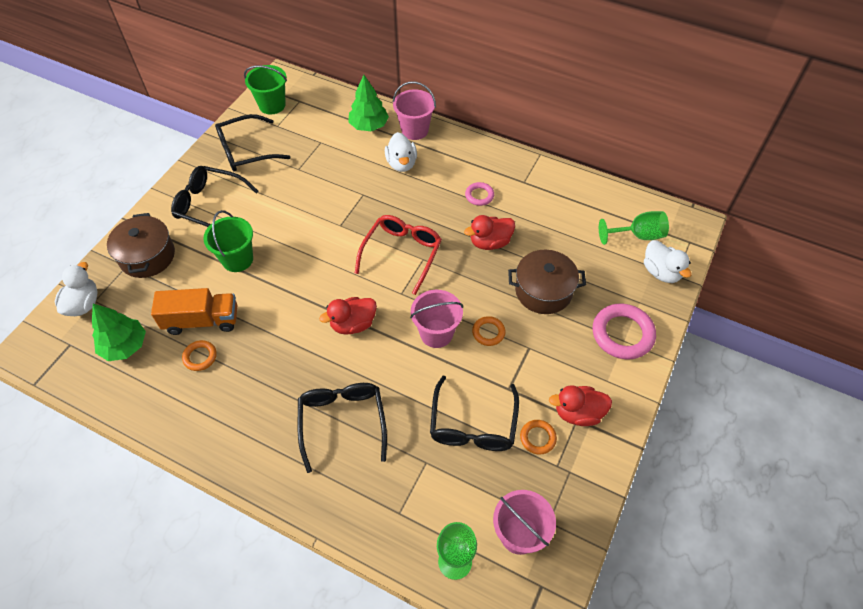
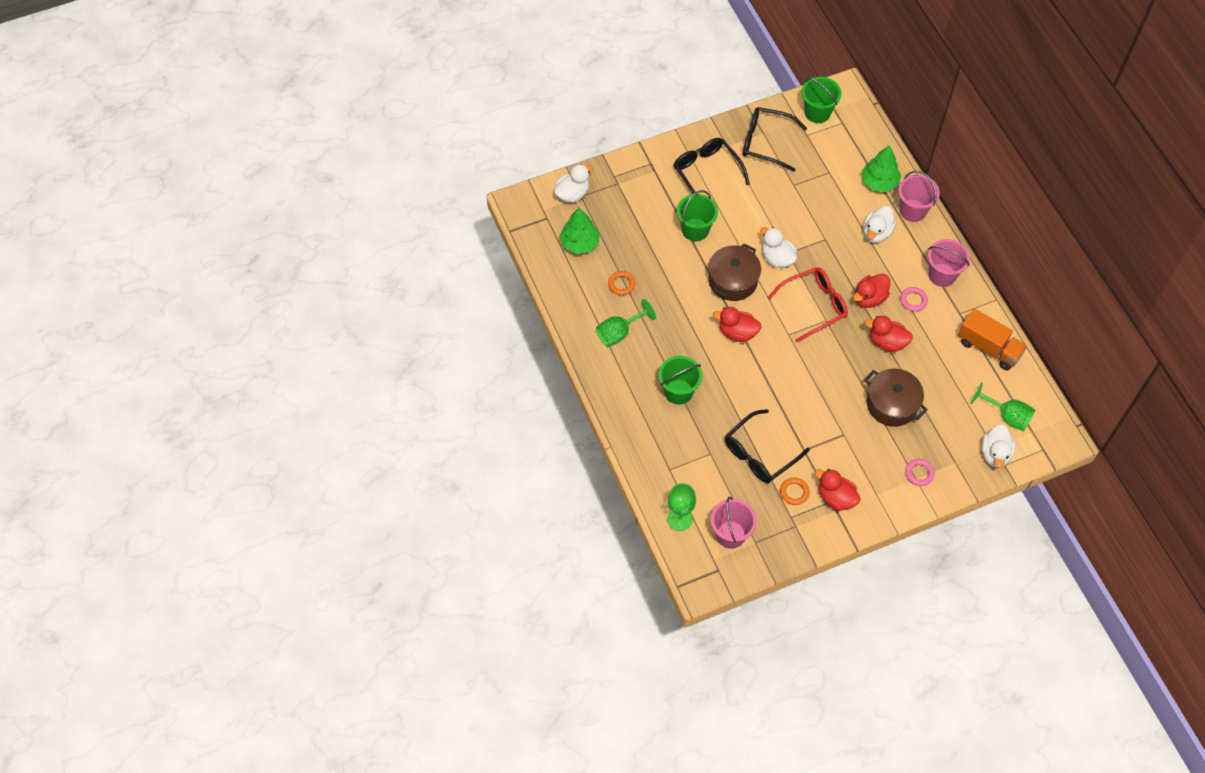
camera: 40 degrees right, 5 degrees up
brown pot [107,213,175,278] -> brown pot moved to [708,243,761,301]
orange truck [151,288,237,335] -> orange truck moved to [958,308,1027,370]
black glasses [298,383,387,473] -> green bucket [659,356,702,405]
pink bucket [410,290,463,348] -> pink bucket moved to [928,239,970,287]
orange ring [472,316,506,346] -> none
pink ring [593,304,656,359] -> pink ring [905,459,935,486], size x0.53
none -> green goblet [596,299,656,347]
none -> white duck [760,227,797,268]
none -> red duck [853,274,890,308]

